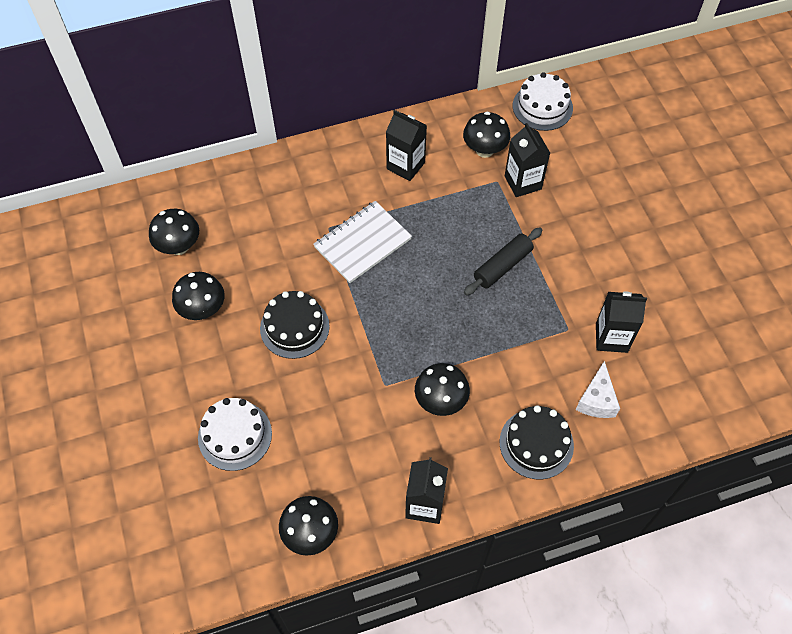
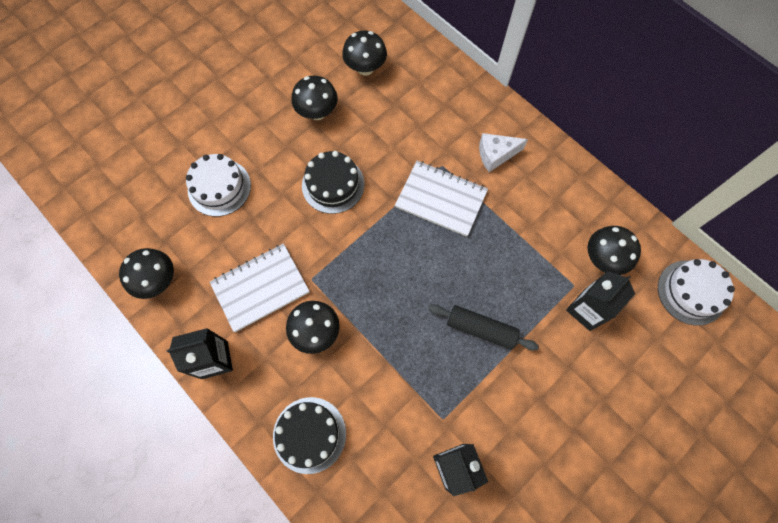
camera: 65 degrees right, 10 degrees up
black carton [386,110,427,181] -> none
white cheese [576,361,620,418] -> white cheese moved to [479,133,528,172]
none -> white notebook [210,243,309,332]

